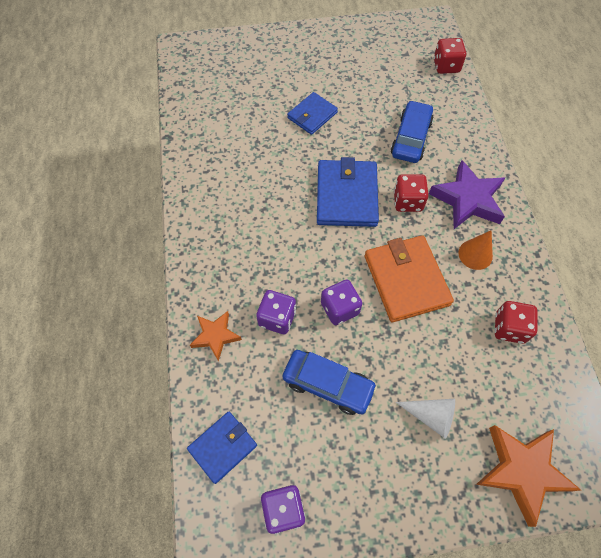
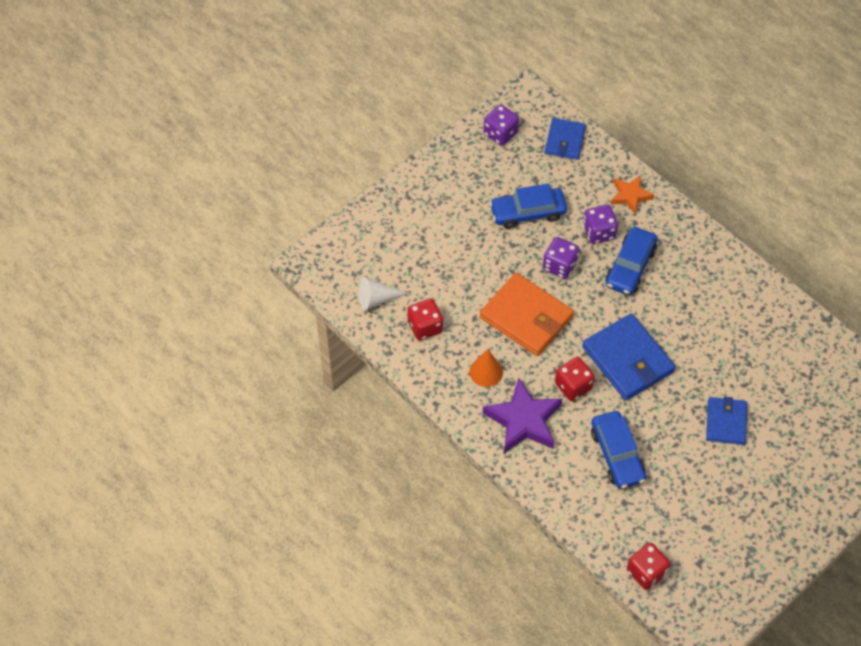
camera: 145 degrees right, 5 degrees down
white cone [396,399,455,439] -> white cone moved to [359,277,408,310]
orange star [476,425,581,527] -> none
none -> blue car [606,227,658,295]

